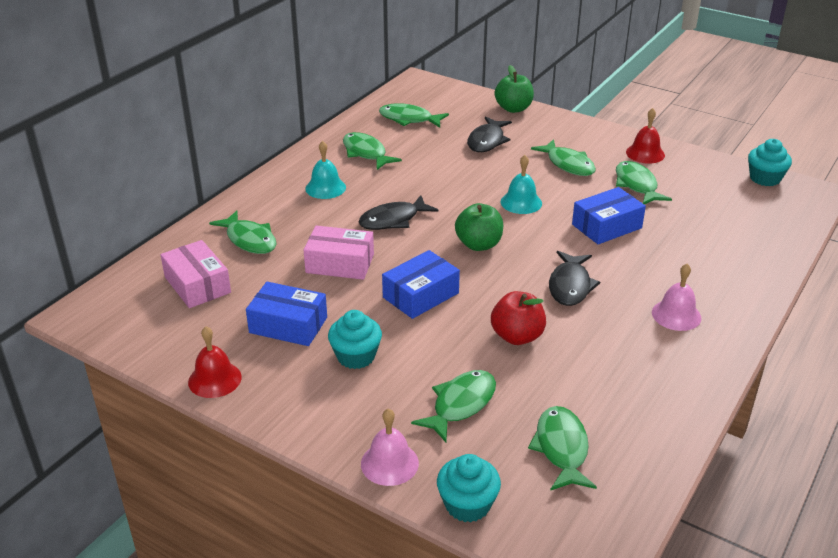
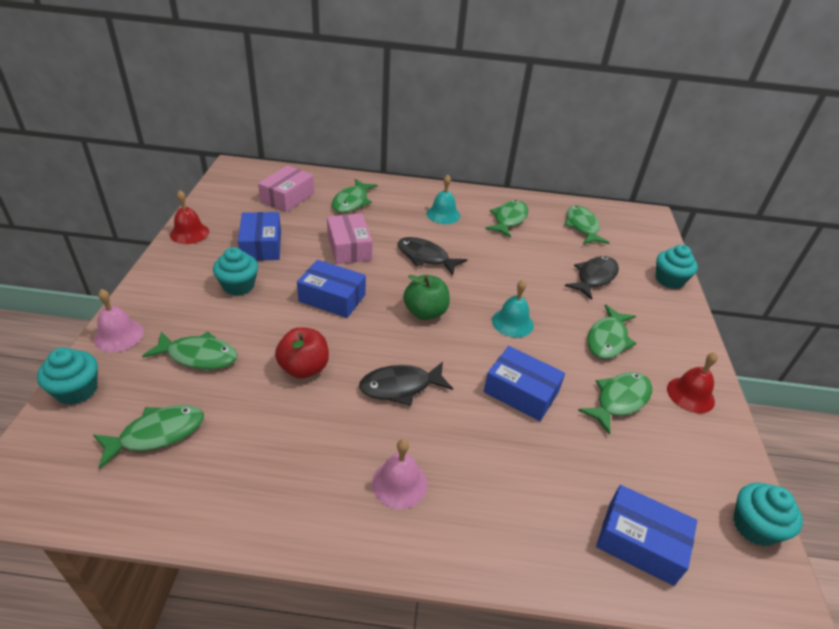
camera: 60 degrees right, 5 degrees up
black fish [467,116,512,152] -> black fish turned 135 degrees clockwise [565,256,619,300]
green apple [495,65,534,113] -> turquoise cupcake [656,245,698,289]
none -> blue box [596,485,697,586]

